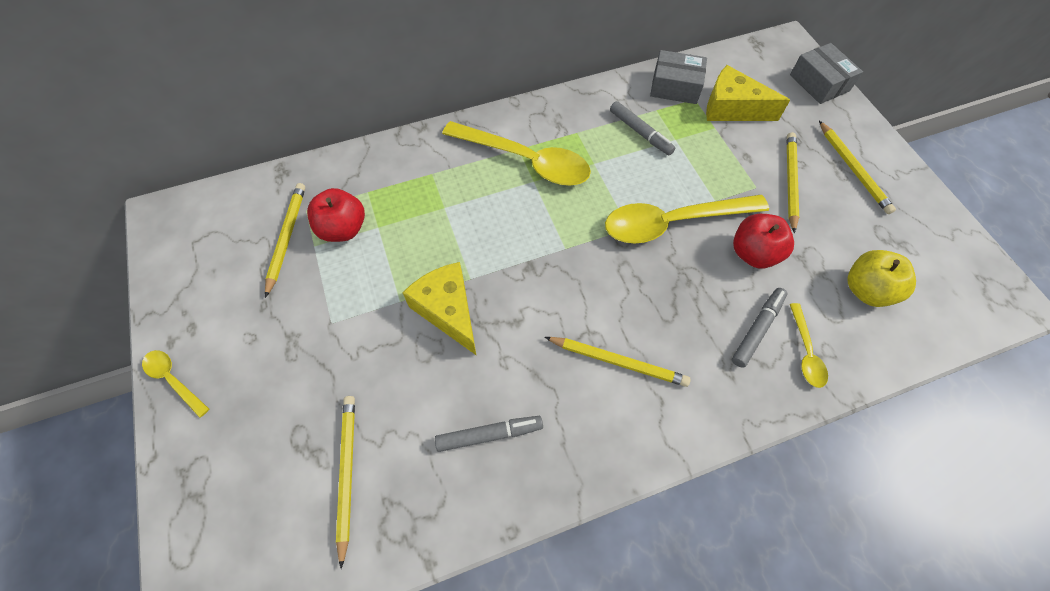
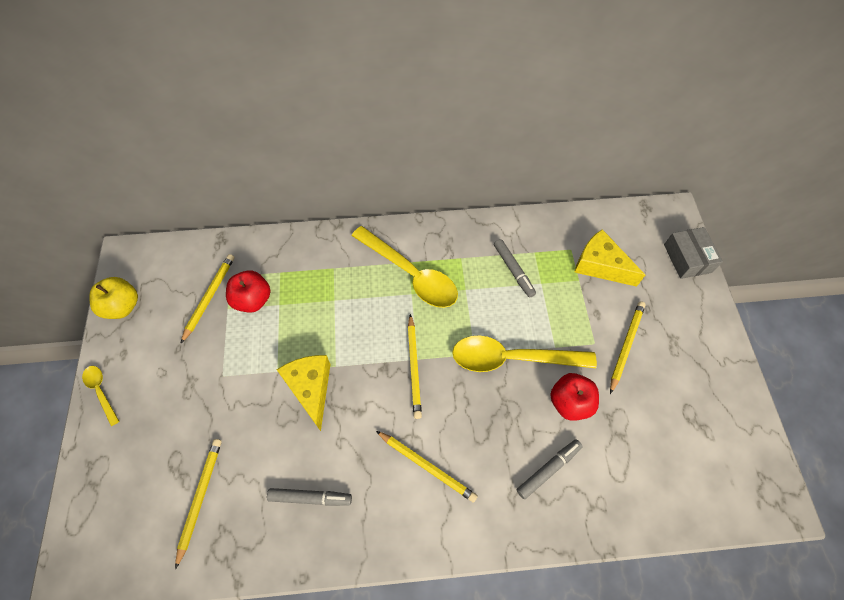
camera: 15 degrees right, 0 degrees up
grey box [650,50,707,104] -> none
yellow spoon [790,303,828,388] -> none
yellow pencil [819,121,896,214] -> yellow pencil moved to [408,314,422,419]
yellow apple [848,250,916,307] -> yellow apple moved to [89,277,138,319]

